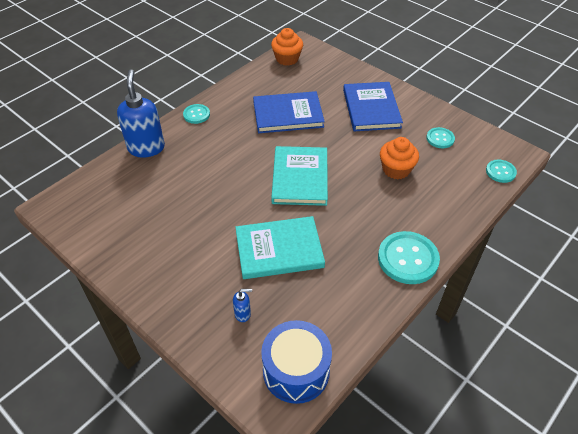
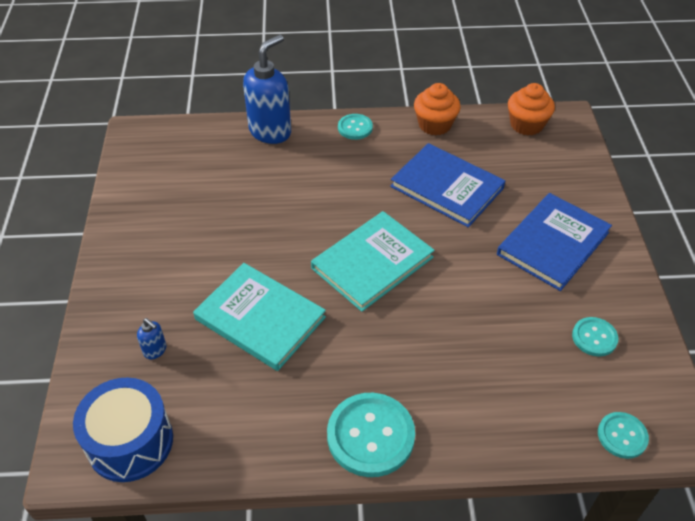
camera: 45 degrees right, 0 degrees up
orange cupcake [380,137,419,179] -> orange cupcake moved to [414,83,461,135]

